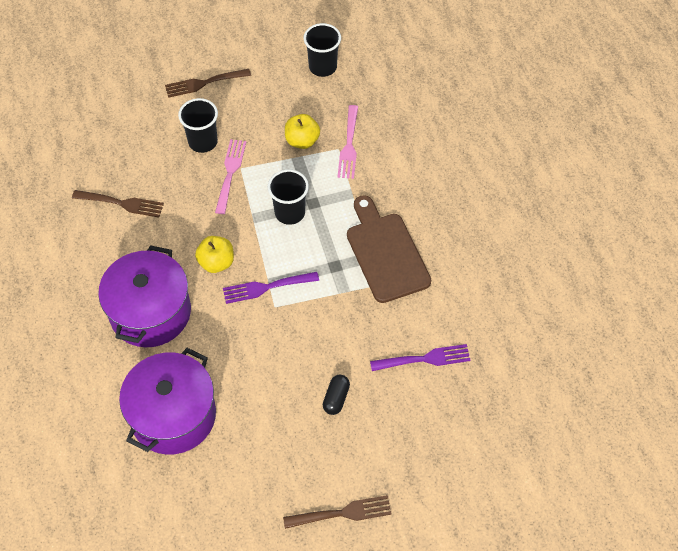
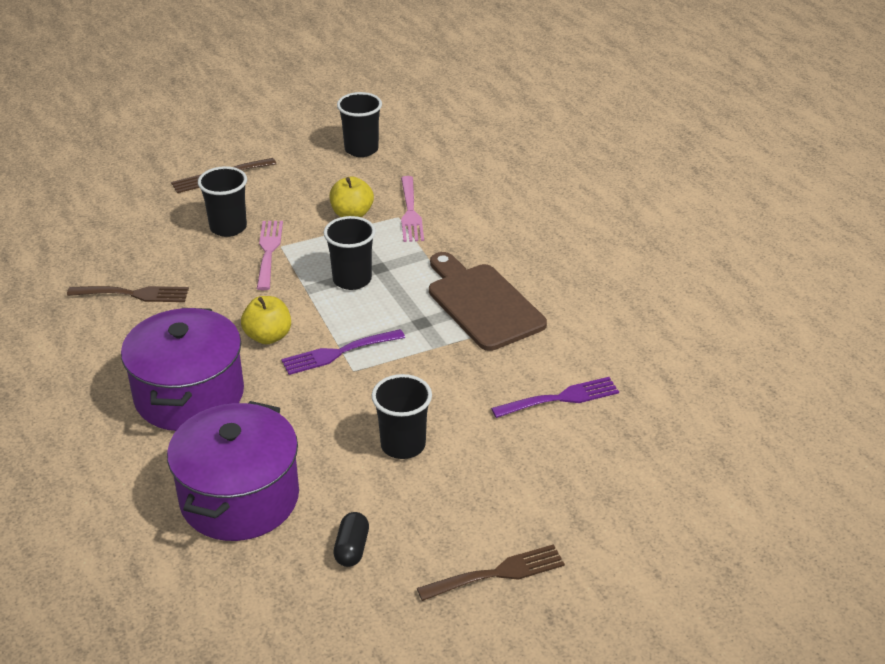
camera: 10 degrees left, 20 degrees down
black capsule [323,375,350,415] -> black capsule moved to [333,512,369,567]
none -> black cup [372,374,432,459]

